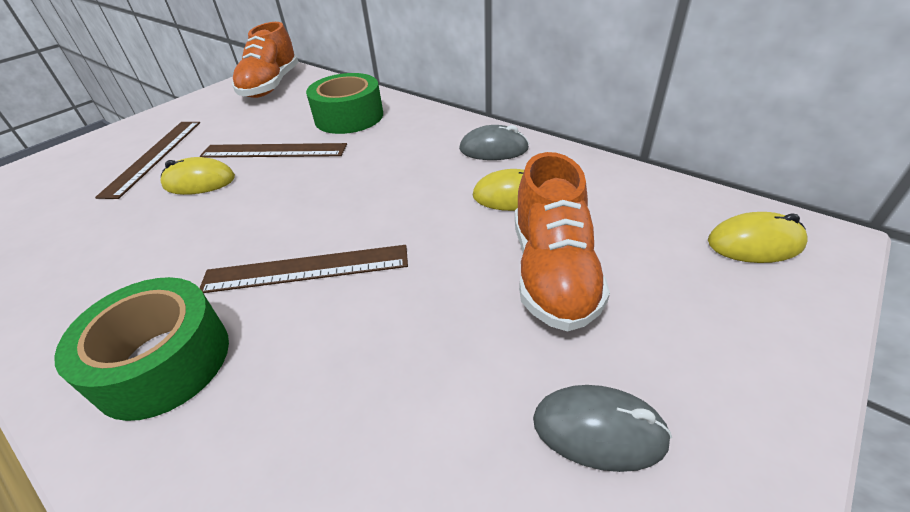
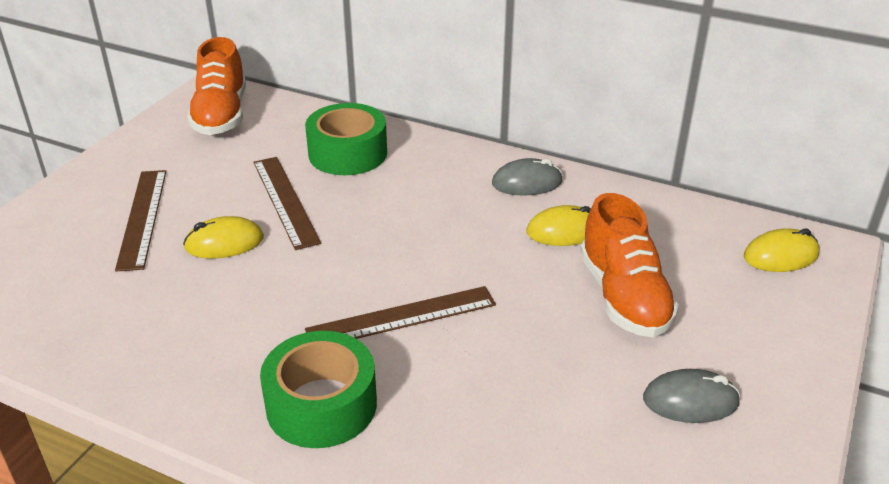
camera: 15 degrees left, 5 degrees down
brown ruler [200,143,347,158] -> brown ruler turned 75 degrees clockwise [253,157,321,250]

